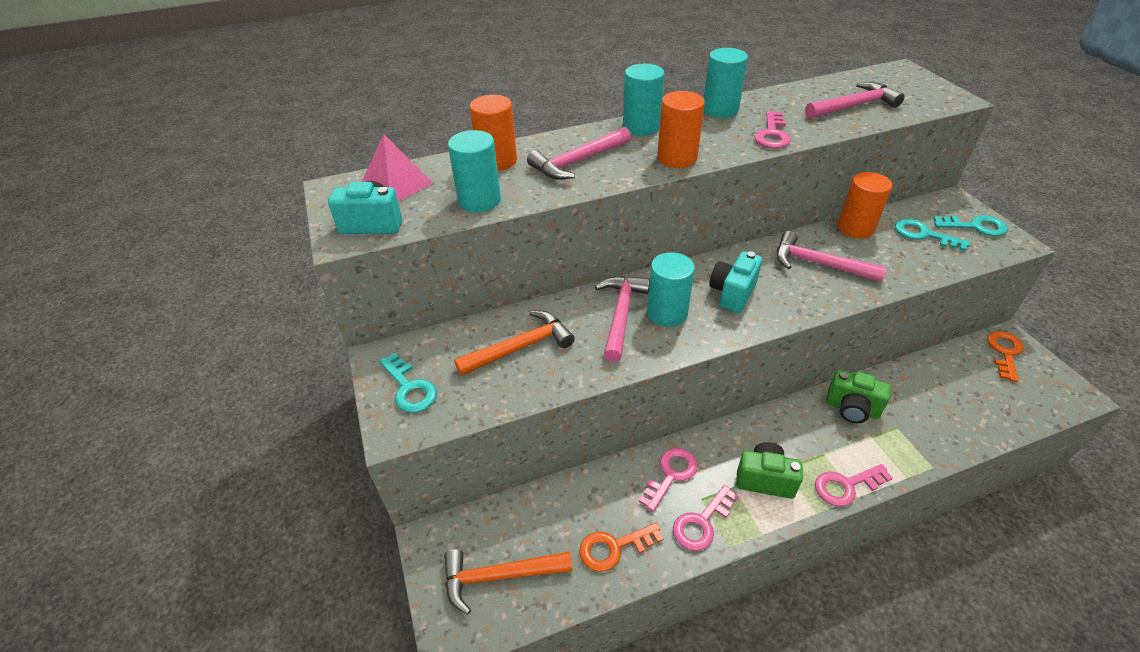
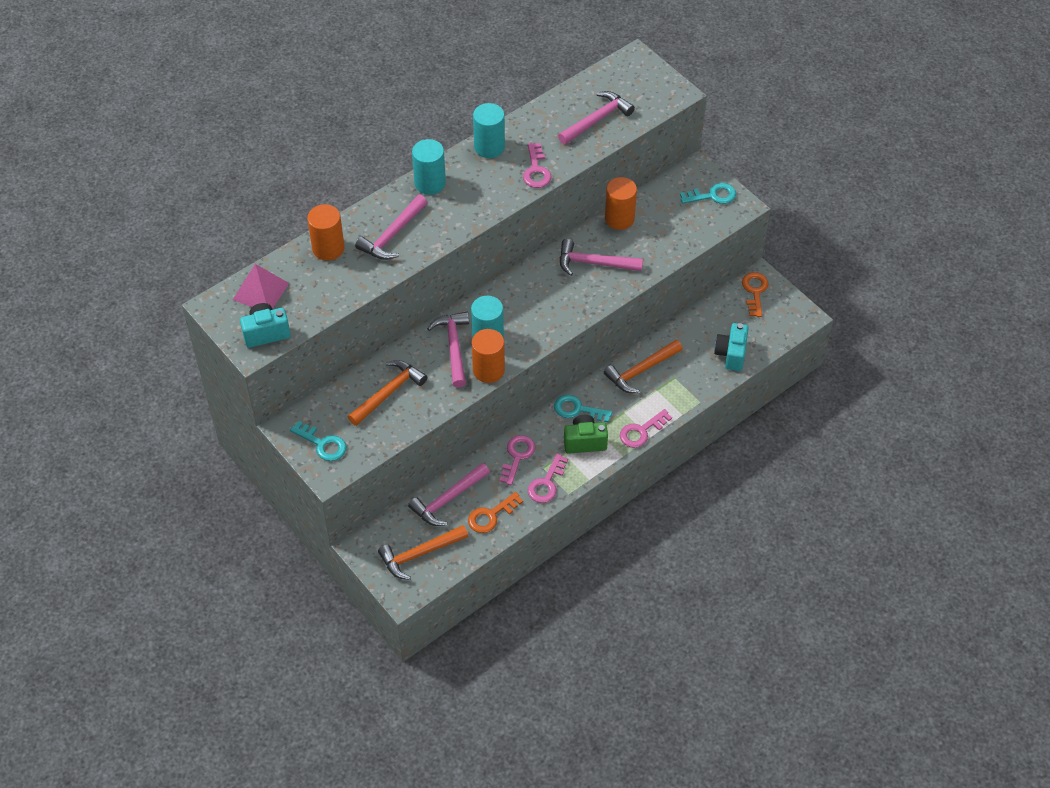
camera: 20 degrees left, 10 degrees up
turquoise cylinder [448,130,501,212] -> none
orange cylinder [657,91,705,168] -> orange cylinder moved to [472,329,505,383]
turquoise camera [709,251,762,313] -> turquoise camera moved to [714,323,749,371]
green camera [826,369,891,423] -> orange hammer [604,340,683,393]
turquoise key [895,219,970,251] -> turquoise key moved to [554,395,612,422]
none -> pink hammer [408,463,490,526]

